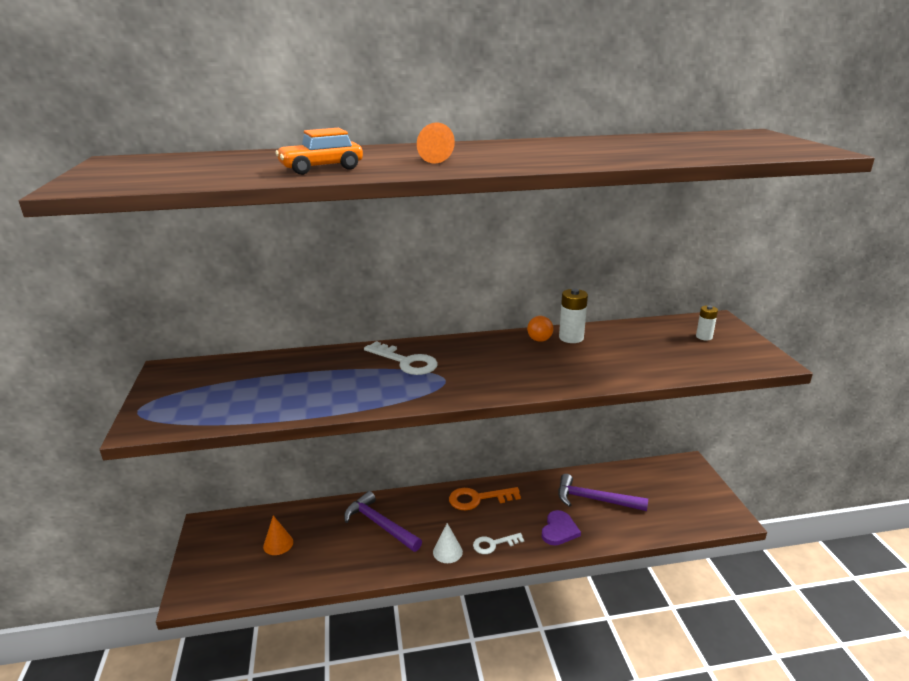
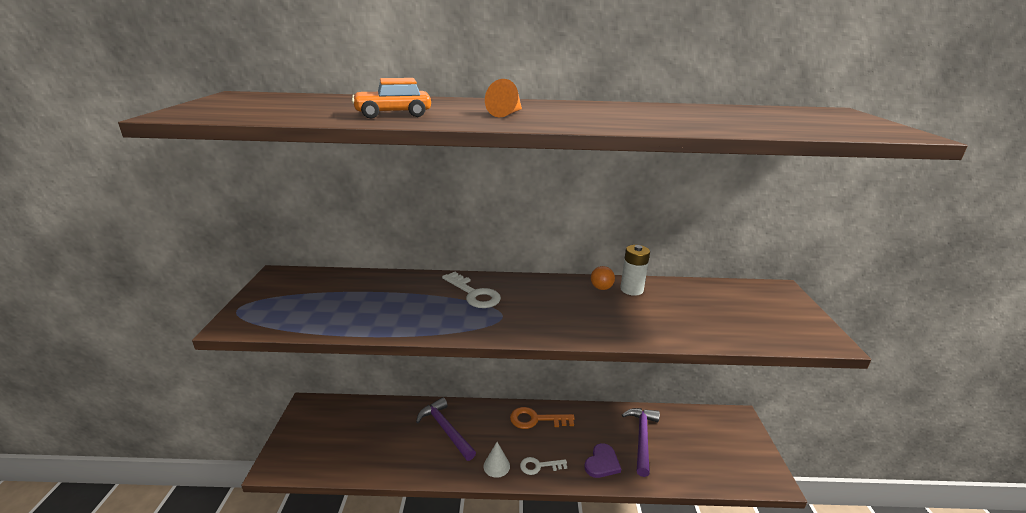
camera: 10 degrees right, 0 degrees up
orange cone [263,516,293,555] -> none
purple hammer [558,474,648,511] -> purple hammer turned 75 degrees clockwise [622,408,660,477]
white battery [696,306,718,340] -> none

